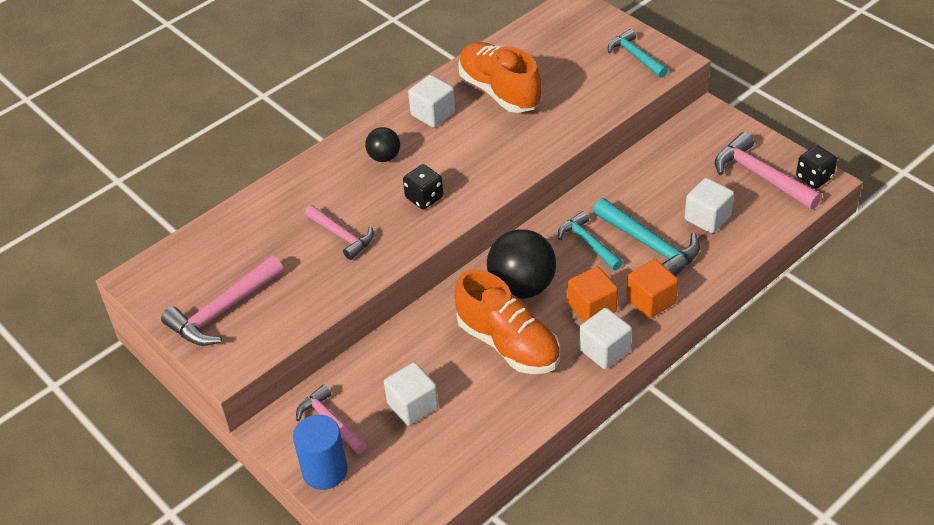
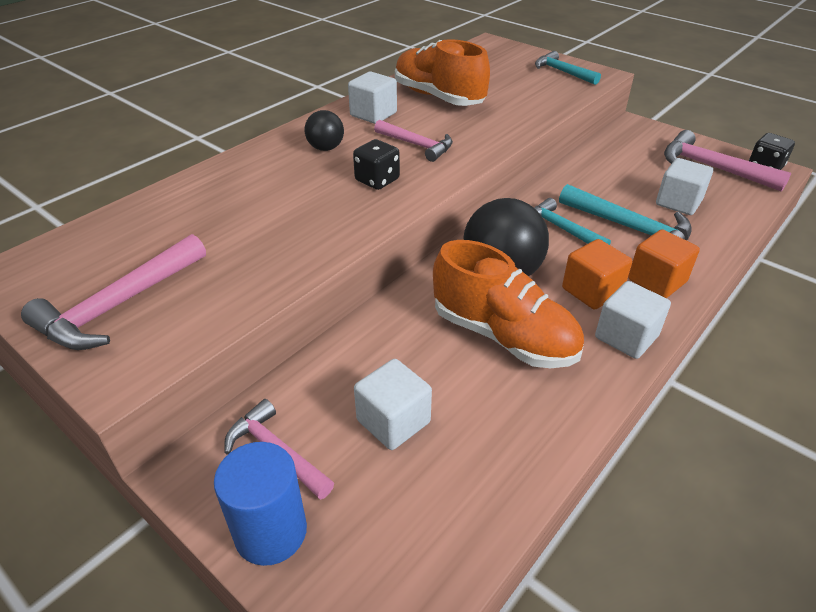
camera: 10 degrees left, 5 degrees down
pink hammer [305,205,374,260] -> pink hammer moved to [374,120,453,162]

